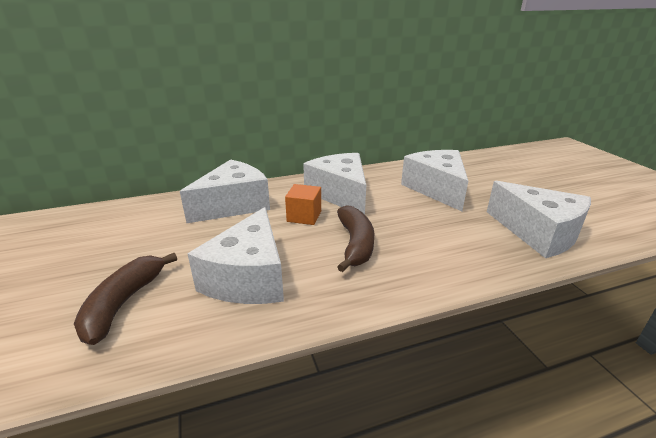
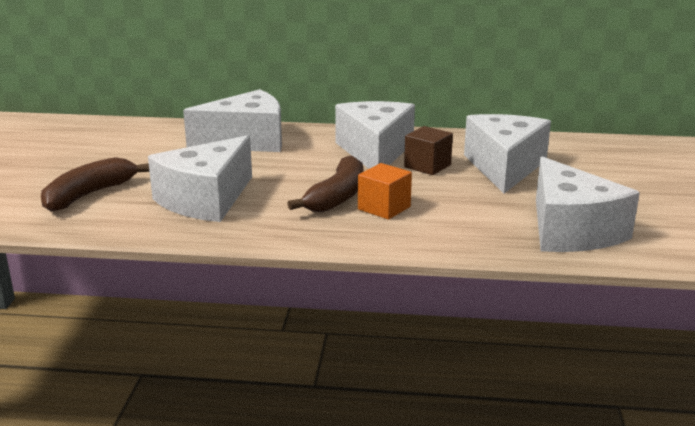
camera: 25 degrees right, 5 degrees down
orange cube [285,184,321,225] -> orange cube moved to [358,163,412,220]
none -> brown cube [404,126,453,175]

